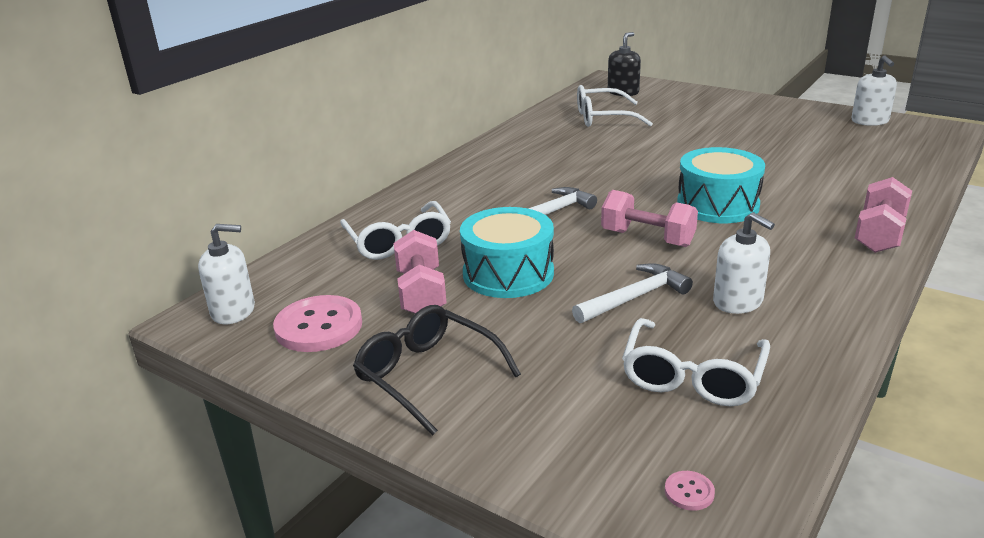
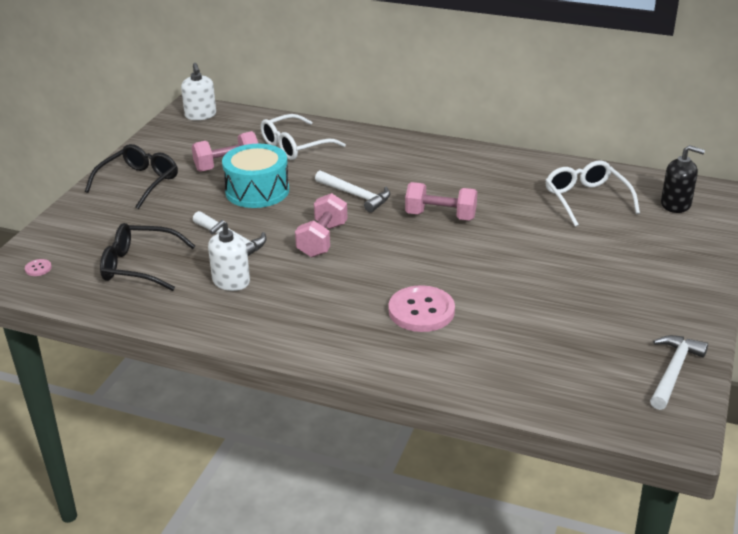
camera: 75 degrees right, 5 degrees up
pink button [273,295,362,352] -> pink button moved to [389,285,455,332]
white glasses [622,318,770,406] -> black glasses [100,223,195,291]
turquoise drum [677,147,765,223] -> none
white soap dispenser [851,55,897,126] -> white hammer [650,335,708,410]
pink dumbbell [855,177,912,253] -> pink dumbbell moved to [405,182,477,220]

